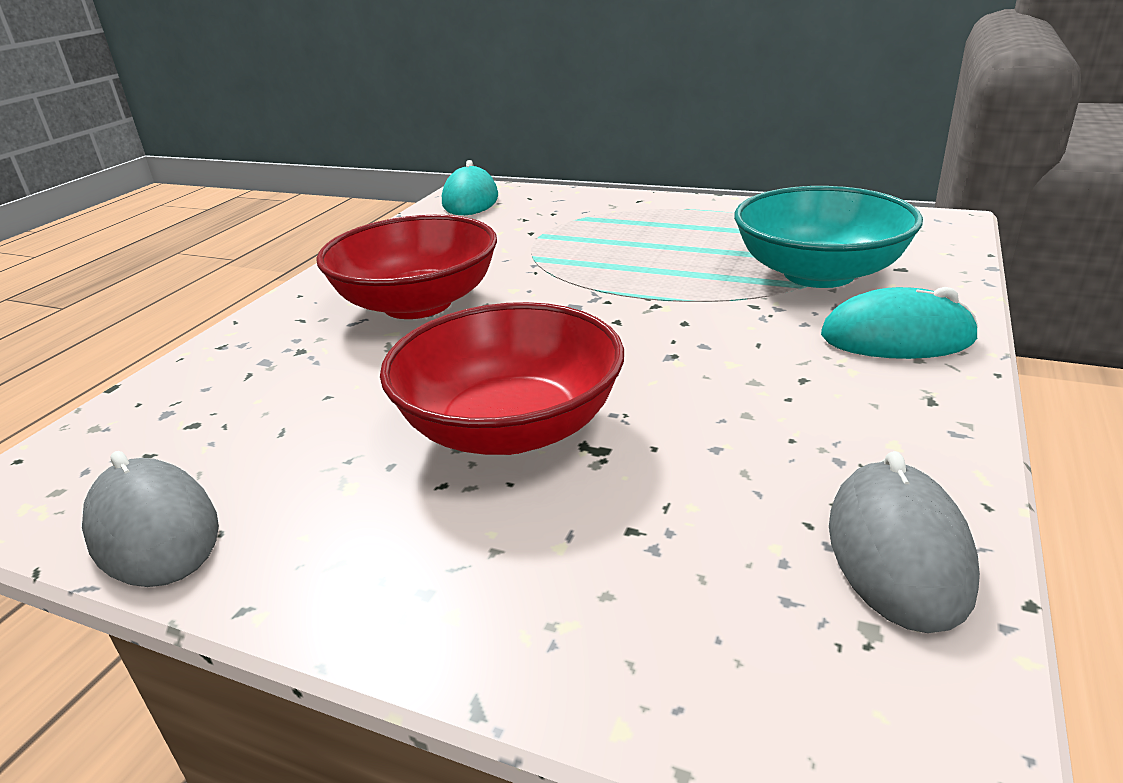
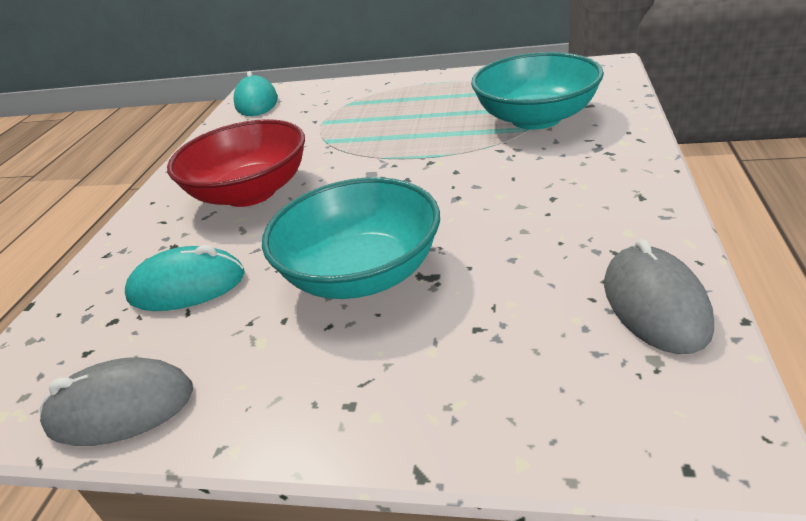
camera: 10 degrees left, 5 degrees up
grey mouse [82,451,219,587] -> grey mouse turned 45 degrees counterclockwise [40,357,193,446]
red bowl [380,302,624,455] -> turquoise bowl [262,177,440,299]
turquoise mouse [821,287,978,359] -> turquoise mouse moved to [125,245,245,311]

